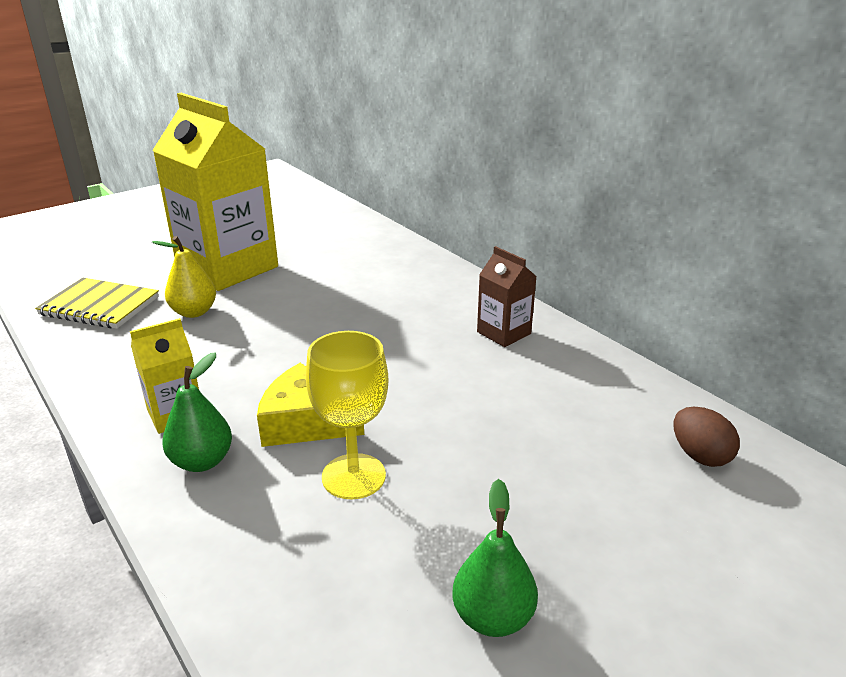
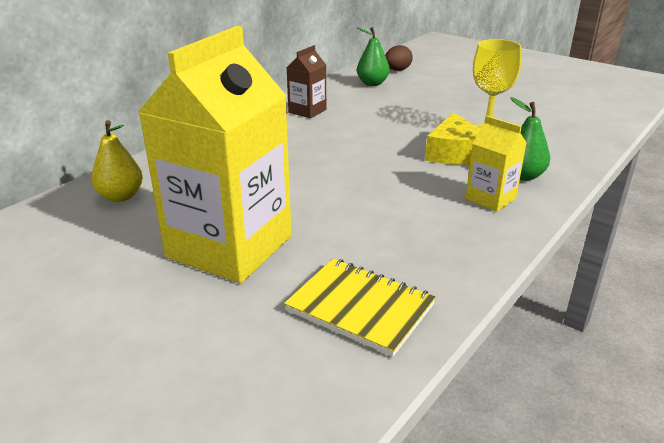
camera: 105 degrees left, 0 degrees up
yellow notebook [35,278,159,329] -> yellow notebook turned 60 degrees counterclockwise [284,259,436,357]
yellow pear [152,236,216,318] -> yellow pear moved to [91,120,143,202]
green pear [453,479,538,637] -> green pear moved to [357,27,390,86]

